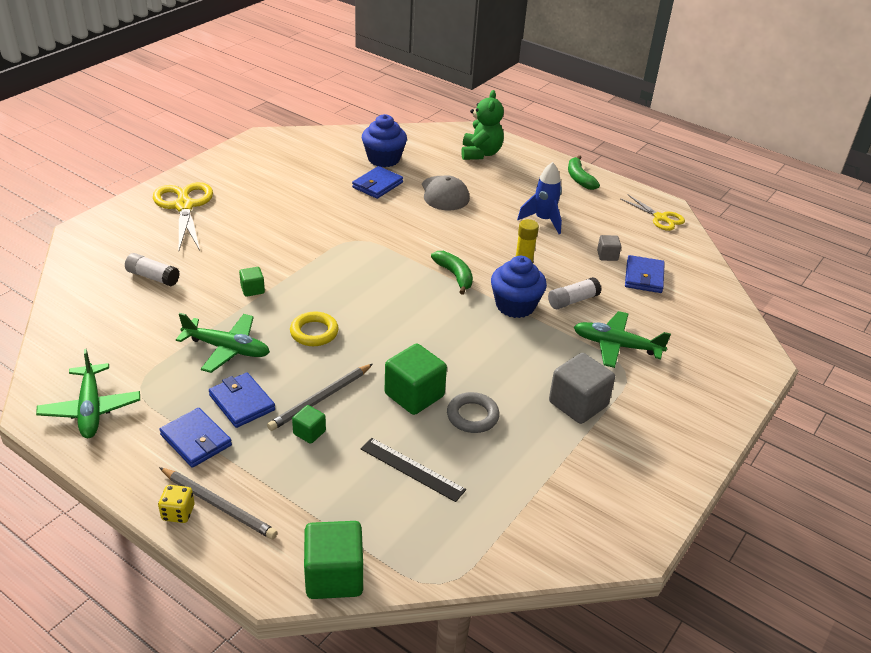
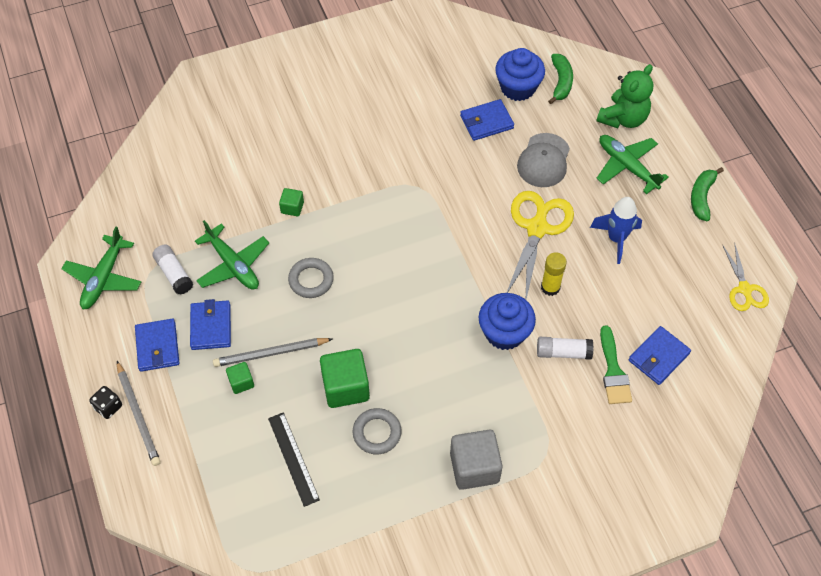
camera: 35 degrees right, 20 degrees up
white glue stick [125,253,180,286] -> white glue stick moved to [152,244,193,295]
yellow scissors [153,182,213,250] -> yellow scissors moved to [507,191,574,299]
yellow dice [158,485,195,523] -> black dice [89,386,122,419]
yellow ring [290,311,339,346] -> grey ring [288,258,334,298]
green cube [304,521,363,599] -> none
green banana [431,251,473,295] -> green banana moved to [548,54,573,104]
green plane [574,311,671,368] -> green plane moved to [596,135,669,194]
grey cube [597,235,621,261] -> none
none -> green brush [600,325,632,404]

